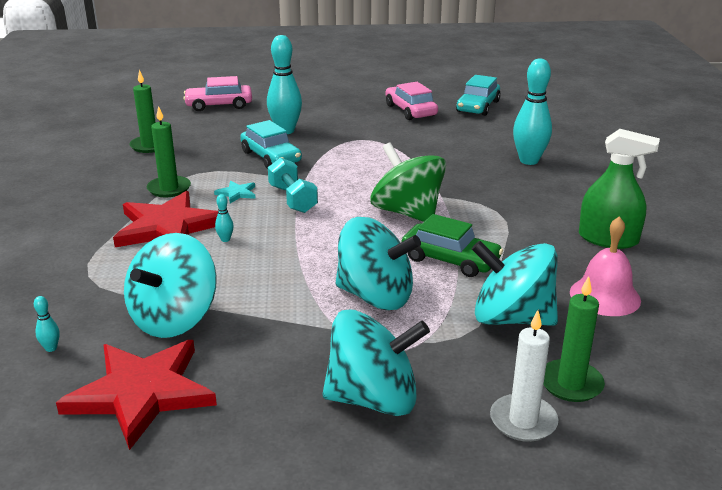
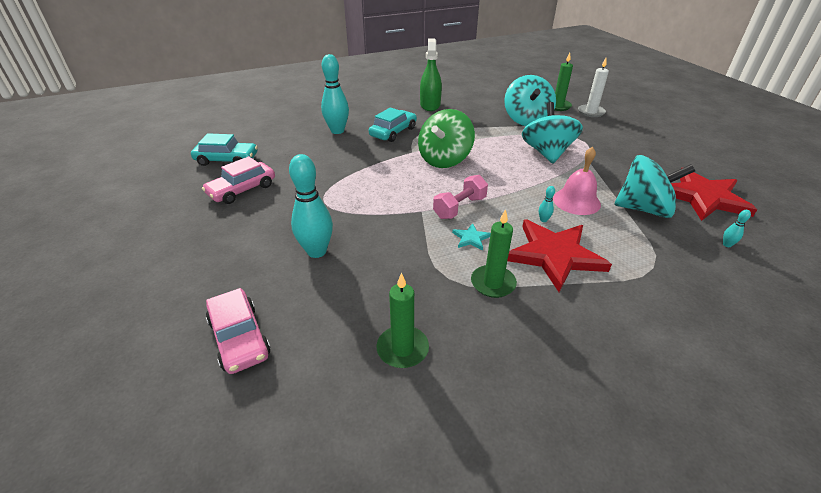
camera: 110 degrees left, 10 degrees up
turquoise car [240,120,302,169] -> turquoise car moved to [369,108,417,142]
turquoise dumbbell [268,157,318,213] -> pink dumbbell [433,175,488,219]
turquoise spinning top [322,310,430,416] -> none
green car [402,214,503,277] -> none
pink bell [570,216,641,316] -> pink bell moved to [553,147,601,215]

